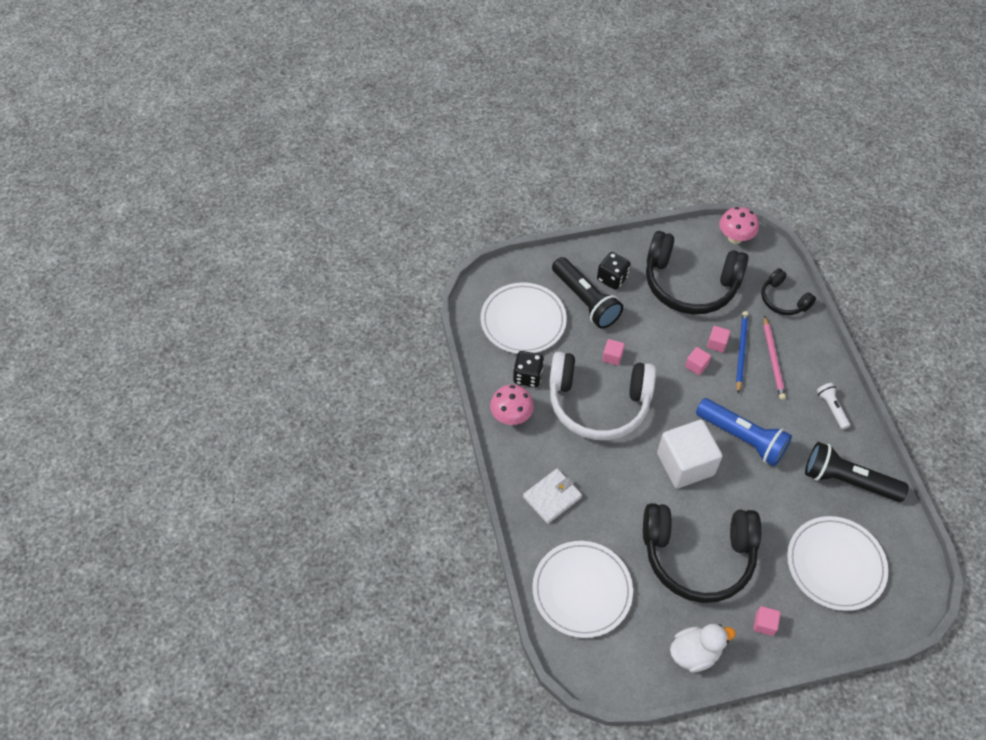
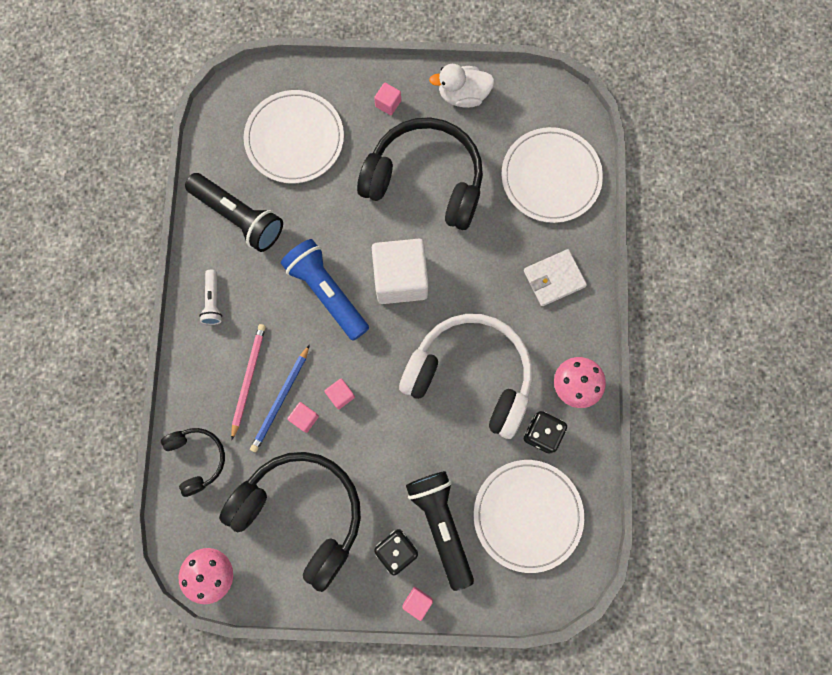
camera: 165 degrees left, 20 degrees up
pink cube [602,339,625,366] -> pink cube moved to [402,587,433,621]

